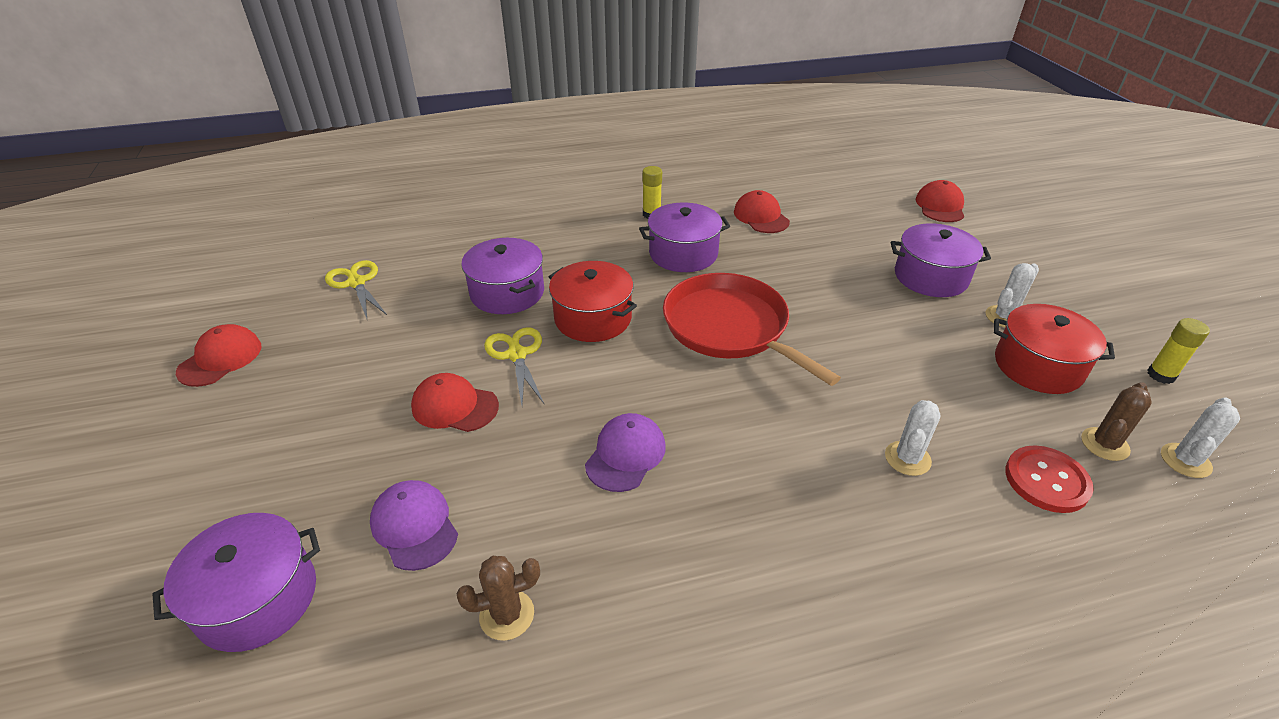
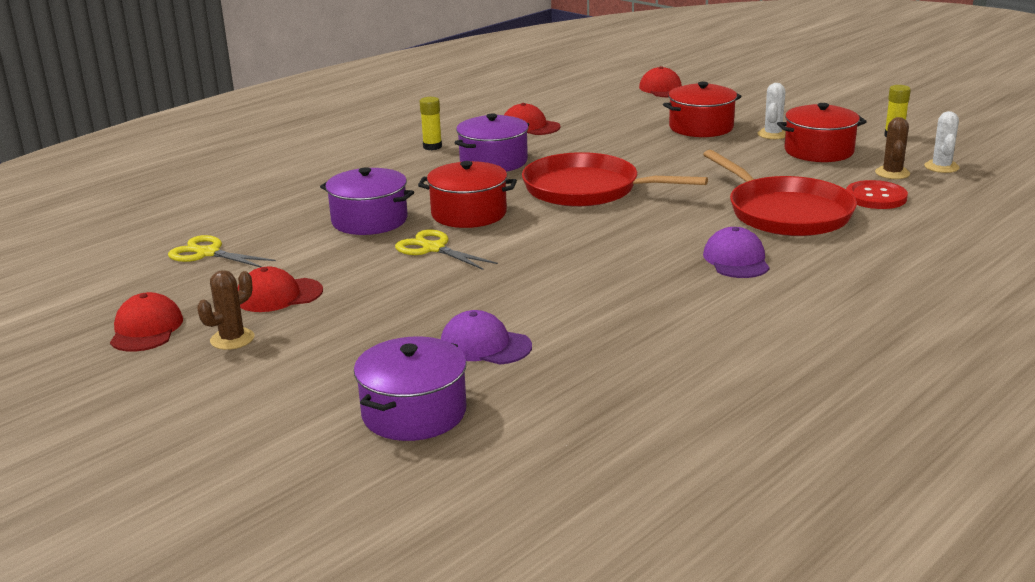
camera: 30 degrees left, 15 degrees down
red cap [411,373,499,432] -> red cap moved to [238,267,323,312]
brown cactus [456,556,540,641] -> brown cactus moved to [197,270,254,350]
purple cap [585,413,666,492] -> purple cap moved to [703,227,770,278]
white cactus [885,400,940,476] -> red pan [703,150,857,236]
purple pot [891,223,991,297] -> red pot [663,82,742,137]

